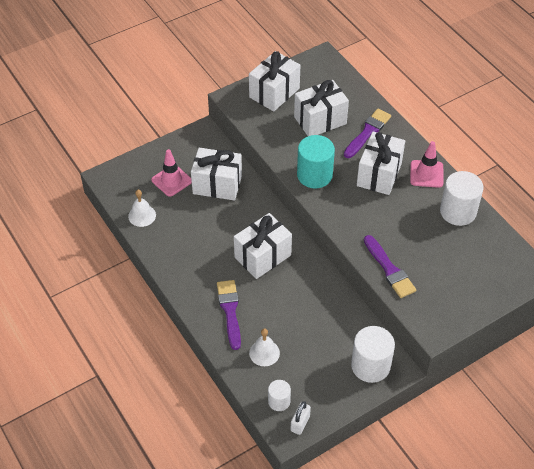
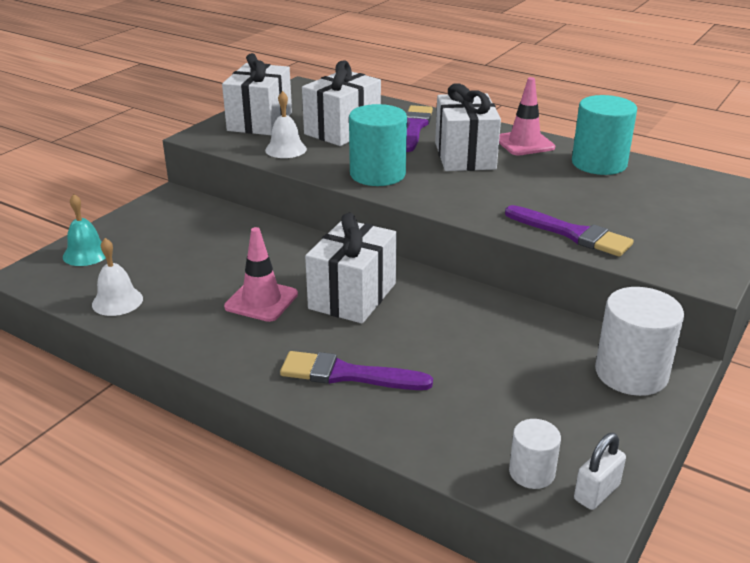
camera: 25 degrees left, 20 degrees down
pink traffic cone [151,149,192,197] -> pink traffic cone moved to [224,227,298,322]
white gift [191,148,242,201] -> none
purple brush [217,280,241,350] -> purple brush turned 45 degrees counterclockwise [280,351,433,390]
white bell [249,328,280,366] -> white bell moved to [265,91,307,158]
white padlock [290,401,311,435] -> white padlock turned 45 degrees clockwise [574,433,626,510]
white cylinder [440,171,484,226] -> turquoise cylinder [572,95,637,175]
none -> turquoise bell [63,194,106,266]

